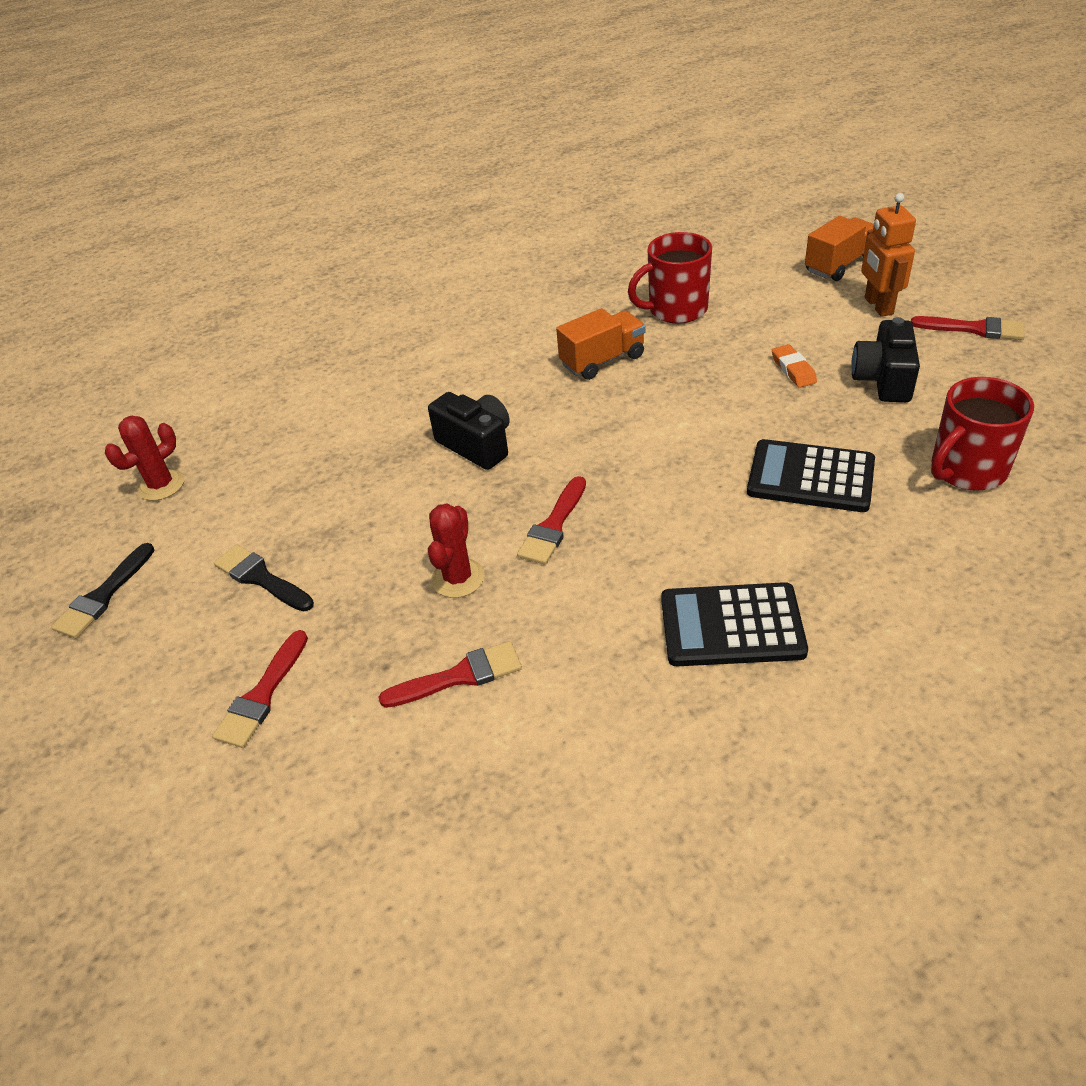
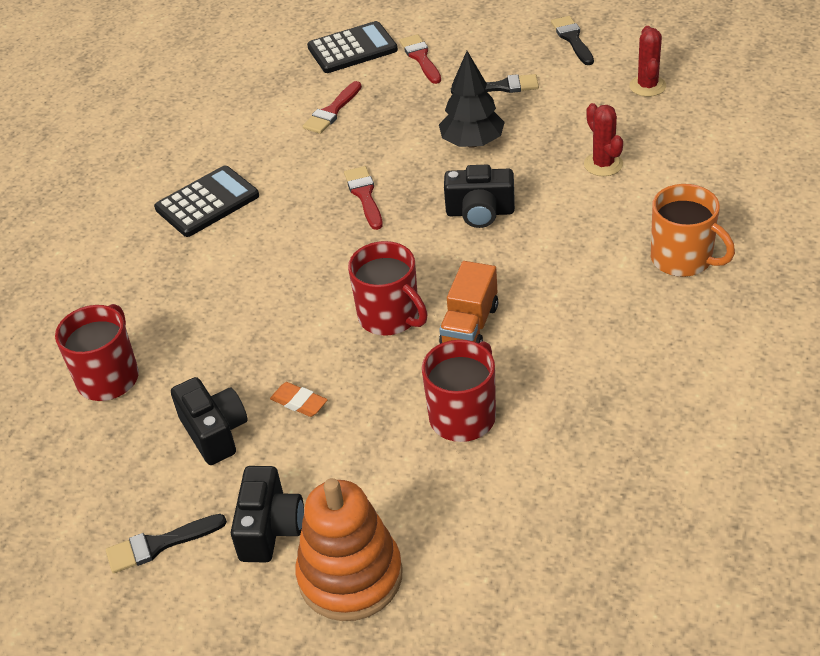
camera: 140 degrees right, 0 degrees up
red cactus [428,504,484,598] -> red cactus moved to [584,103,623,176]
black calculator [747,439,875,512] -> black calculator moved to [307,21,398,73]
orange truck [805,216,874,281] -> orange stacking toy [295,478,403,621]
orange robot [861,193,916,317] -> black camera [231,466,304,563]
red brush [911,316,1025,340] -> black brush [106,514,227,573]
none -> red mug [348,241,428,335]
none -> black tree [439,51,505,148]
none -> orange mug [651,184,735,277]

